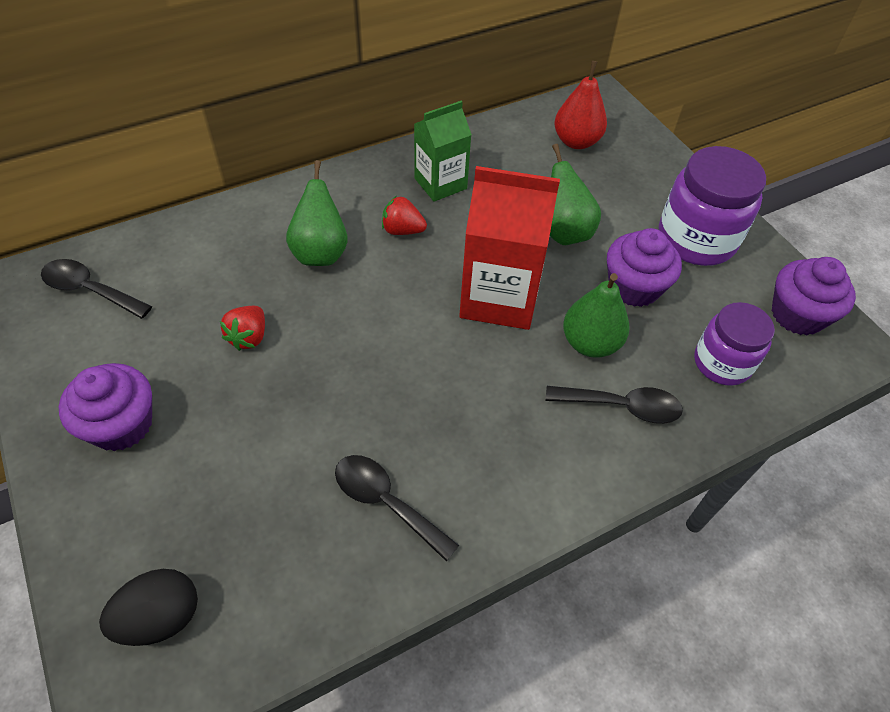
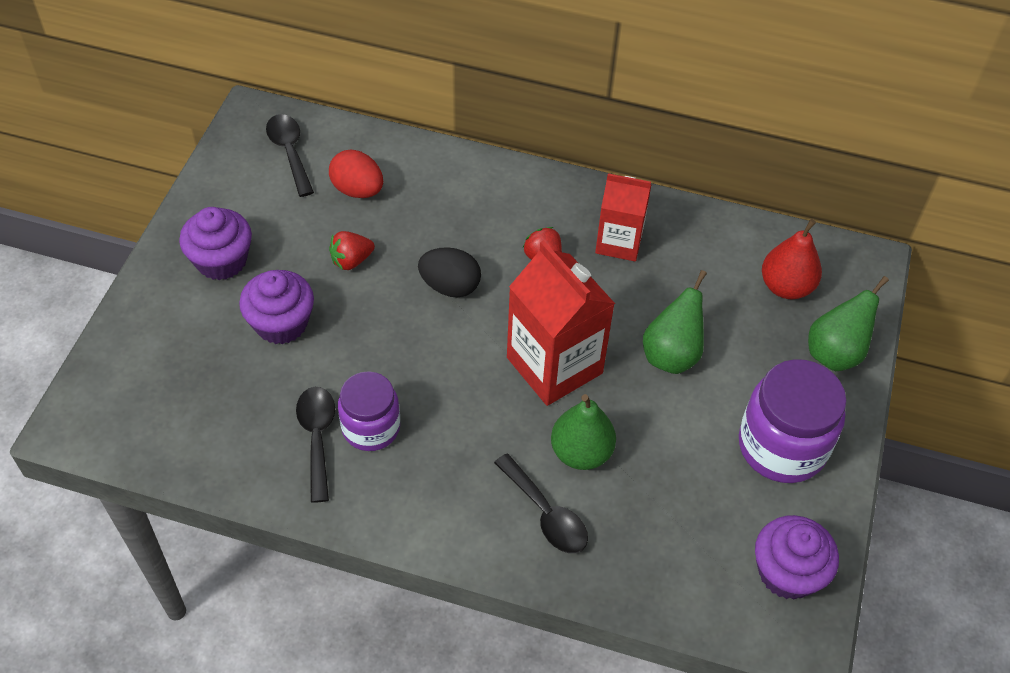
camera: 45 degrees right, 0 degrees up
black egg [99,569,198,646] -> black egg moved to [418,247,481,297]
green pear [286,160,348,266] -> green pear moved to [808,276,889,371]
green carton [414,101,472,202] -> red carton [595,173,651,261]
purple cupcake [607,228,682,307] -> purple cupcake moved to [239,270,314,344]
purple jar [694,302,775,386] -> purple jar moved to [338,371,400,451]
none -> red egg [329,150,383,198]

